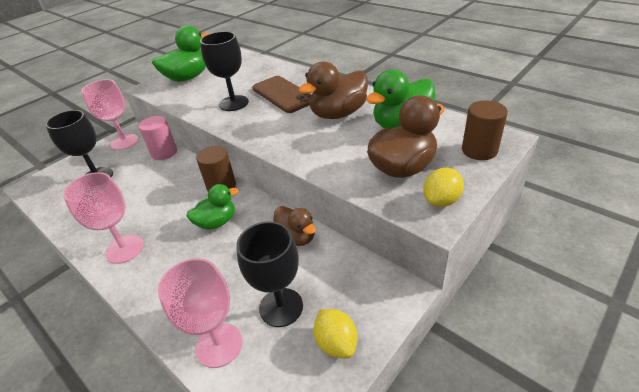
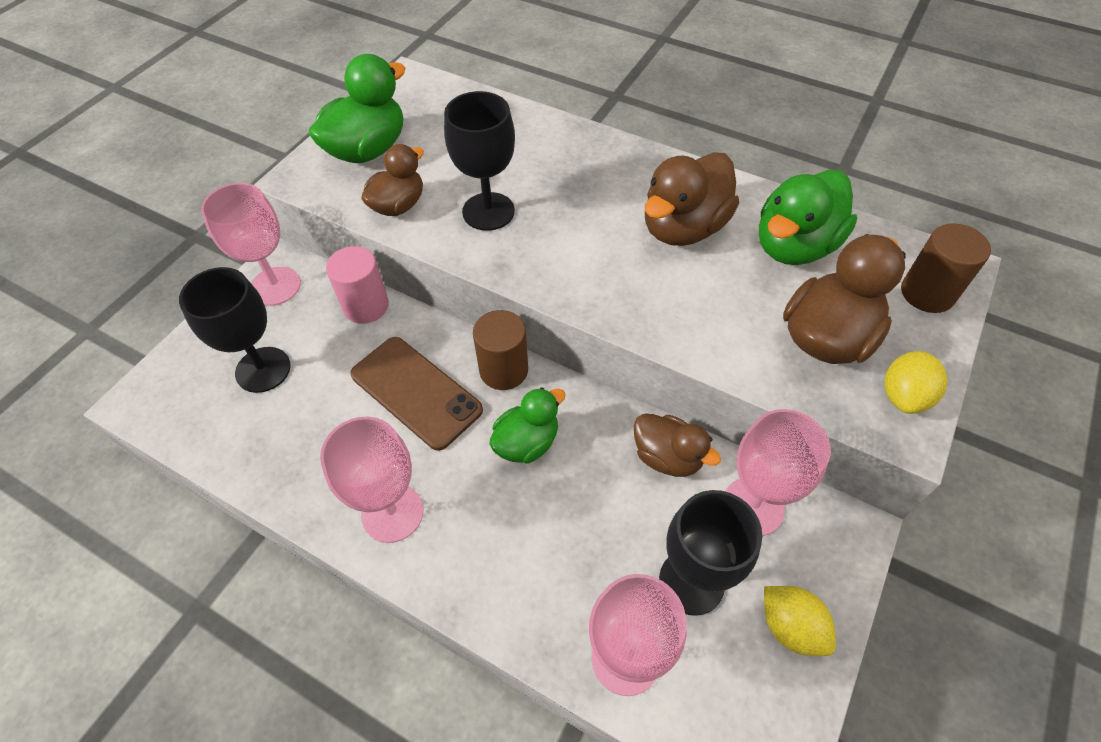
camera: 15 degrees left, 15 degrees up
brown phone [252,76,312,113] -> brown phone moved to [350,337,483,451]
none -> brown duck [361,144,424,216]
none -> pink goblet [725,409,831,536]

